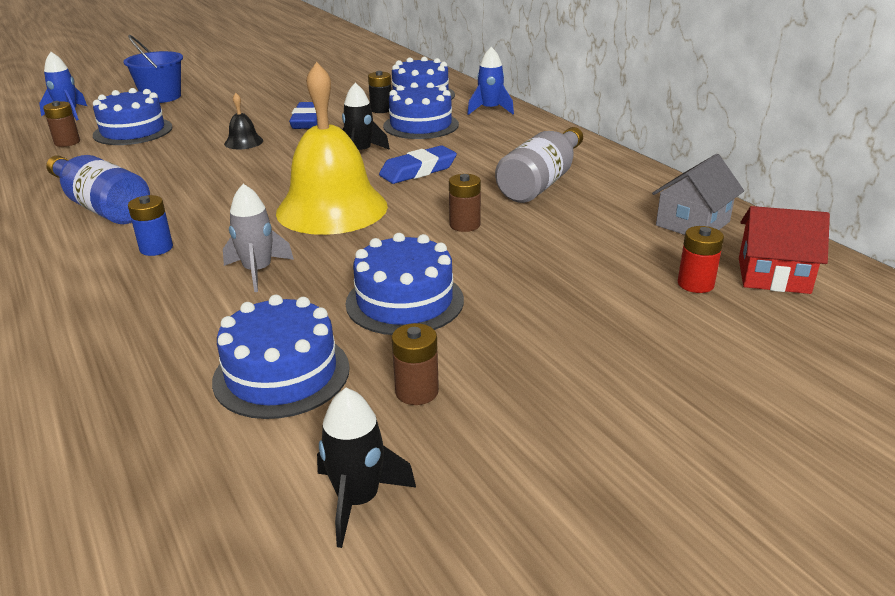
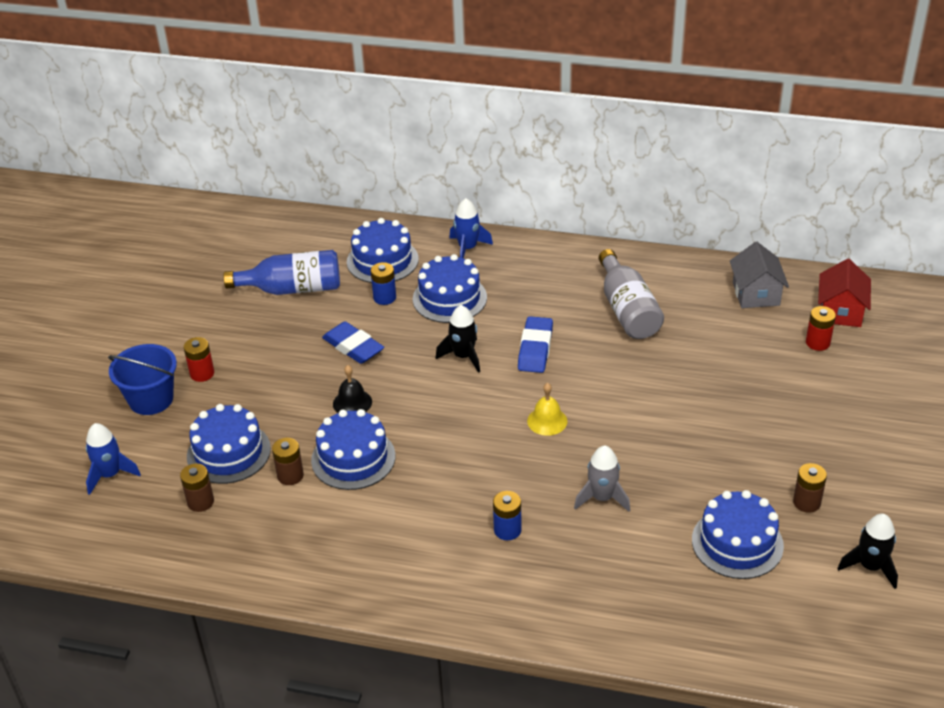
camera: 45 degrees left, 10 degrees up
blue bottle [46,155,150,224] -> blue bottle moved to [224,250,340,295]
yellow bell [276,62,388,235] -> yellow bell [527,383,567,436], size x0.42
blue cake [346,233,464,335] -> blue cake moved to [311,409,396,490]
black battery [368,71,392,113] -> blue battery [370,262,396,305]
brown battery [449,174,481,232] -> brown battery moved to [272,438,304,485]
red house [739,206,830,294] -> red house turned 45 degrees counterclockwise [818,259,871,327]
none -> red battery [184,337,214,382]

